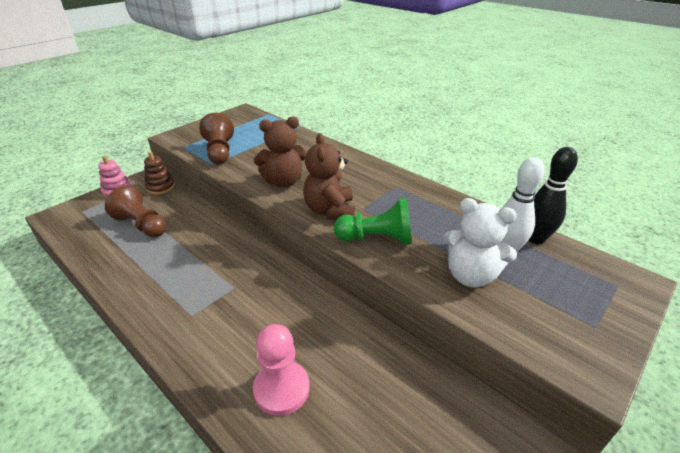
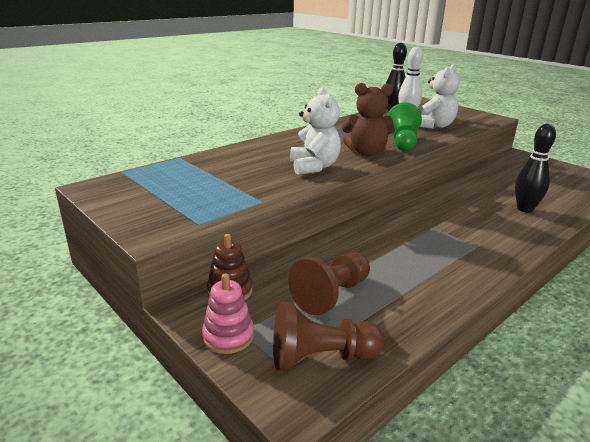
camera: 85 degrees left, 10 degrees down
brown pawn [199,113,234,164] -> brown pawn moved to [273,302,384,371]
pink pawn [253,324,310,416] -> black bowling pin [515,124,556,213]
brown teddy bear [254,116,307,187] -> white teddy bear [290,87,341,175]

